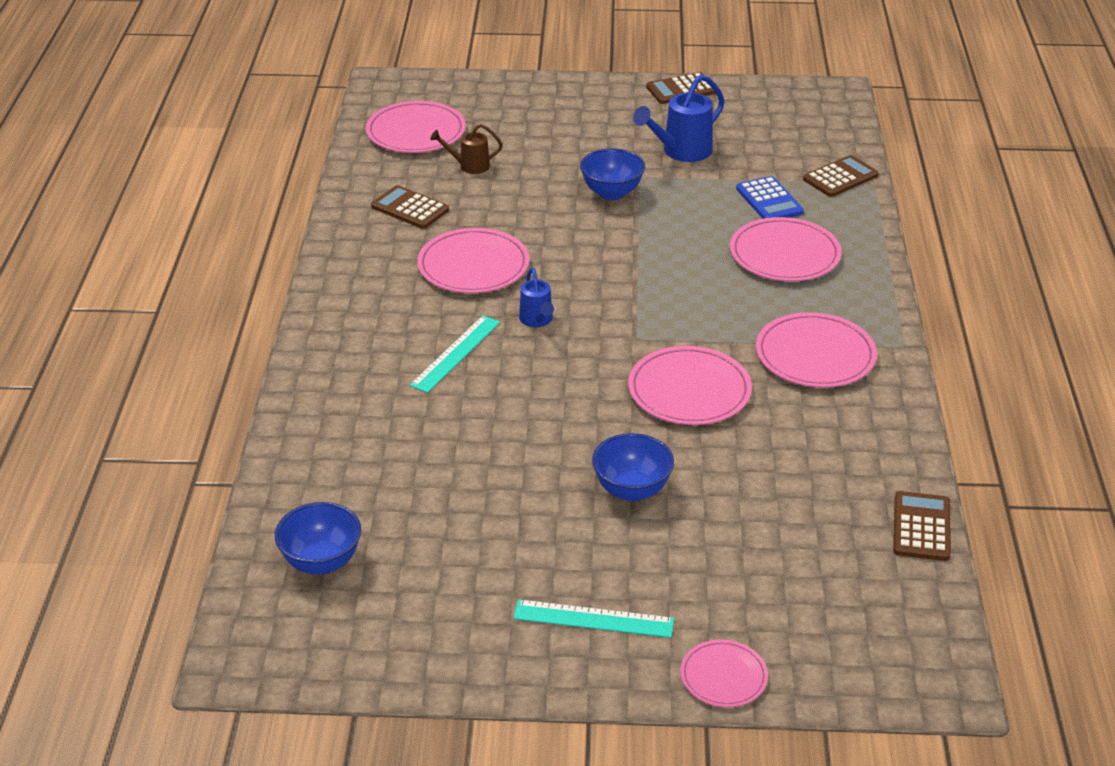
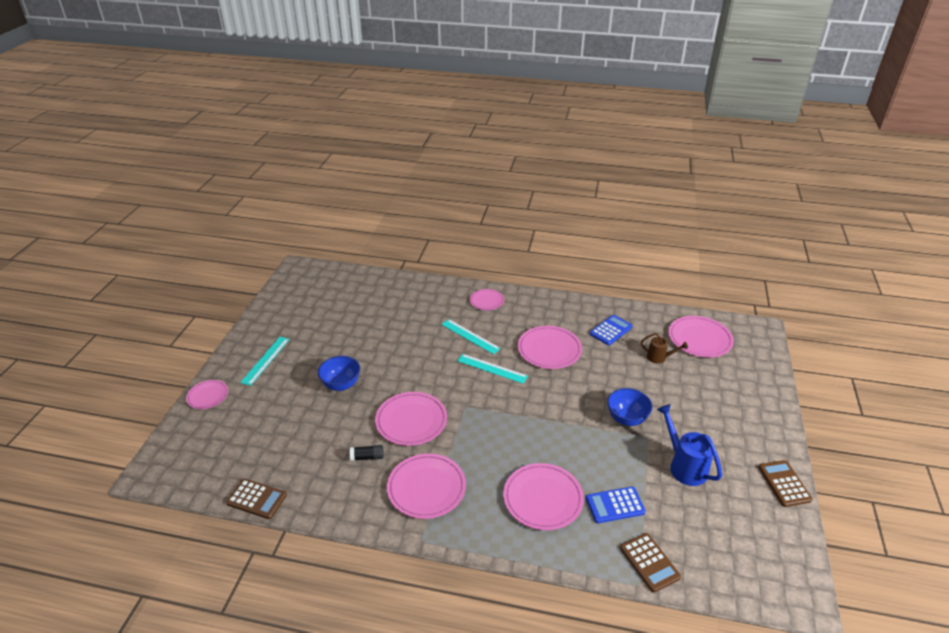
camera: 100 degrees right, 0 degrees up
blue bowl [275,502,361,575] -> none
brown calculator [371,185,449,229] -> blue calculator [590,315,633,345]
brown watering can [430,124,503,174] -> brown watering can turned 105 degrees clockwise [641,333,688,364]
blue watering can [519,268,554,327] -> turquoise ruler [457,354,528,384]
none -> black glue stick [350,445,384,461]
none -> pink plate [470,289,504,310]

